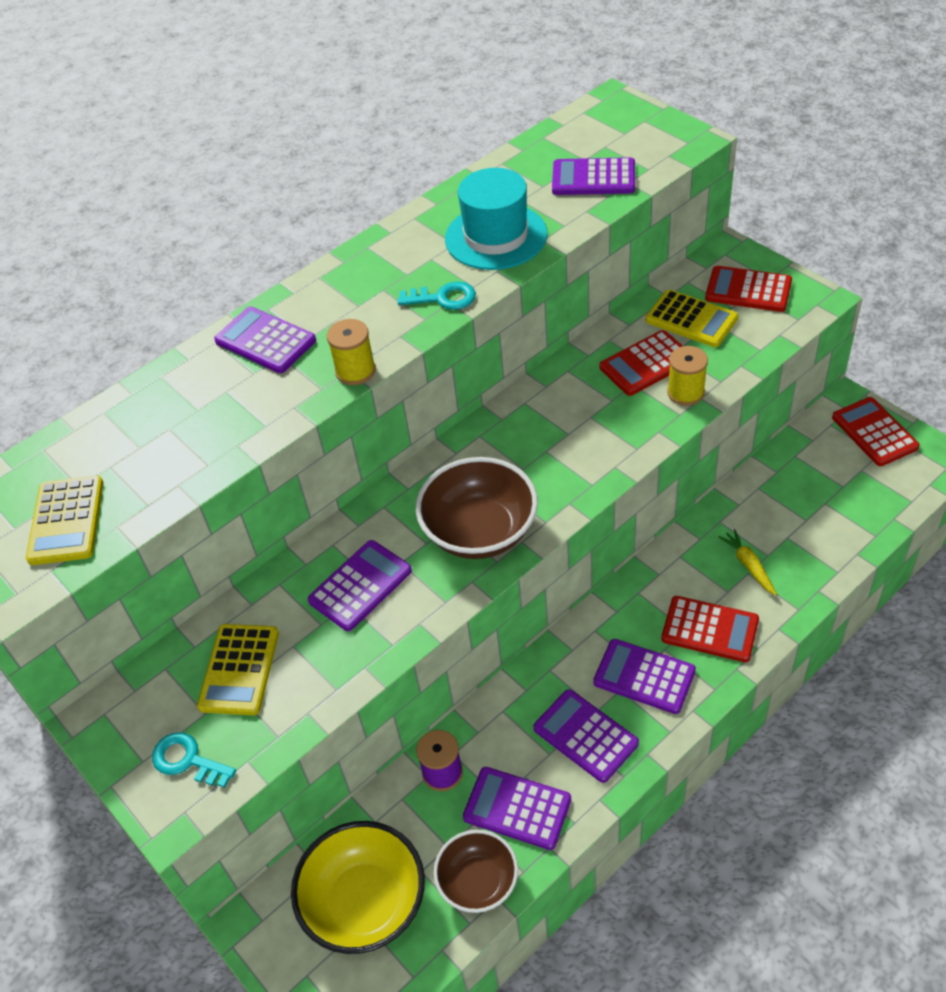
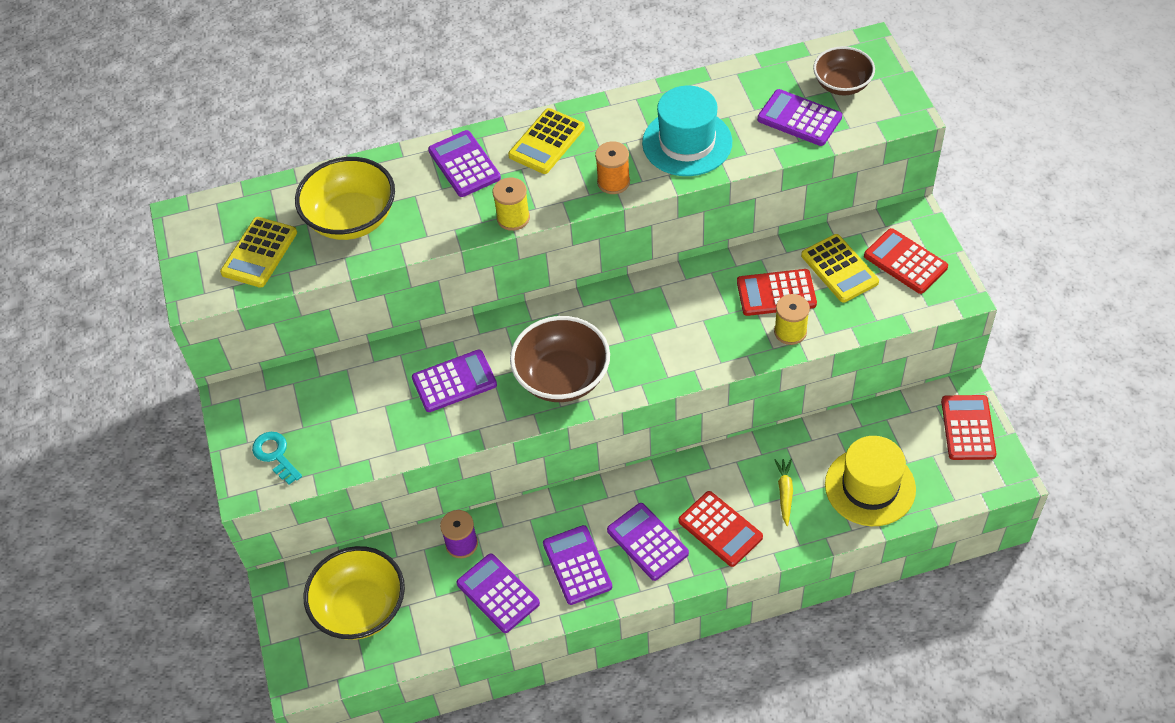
camera: 25 degrees right, 5 degrees up
yellow calculator [197,624,279,715] -> yellow calculator moved to [508,108,585,174]
turquoise key [398,281,476,310] -> orange spool [595,141,630,194]
brown bowl [433,830,518,913] -> brown bowl moved to [813,46,875,95]
none -> yellow bowl [295,157,395,240]
none -> yellow hat [825,436,916,526]

